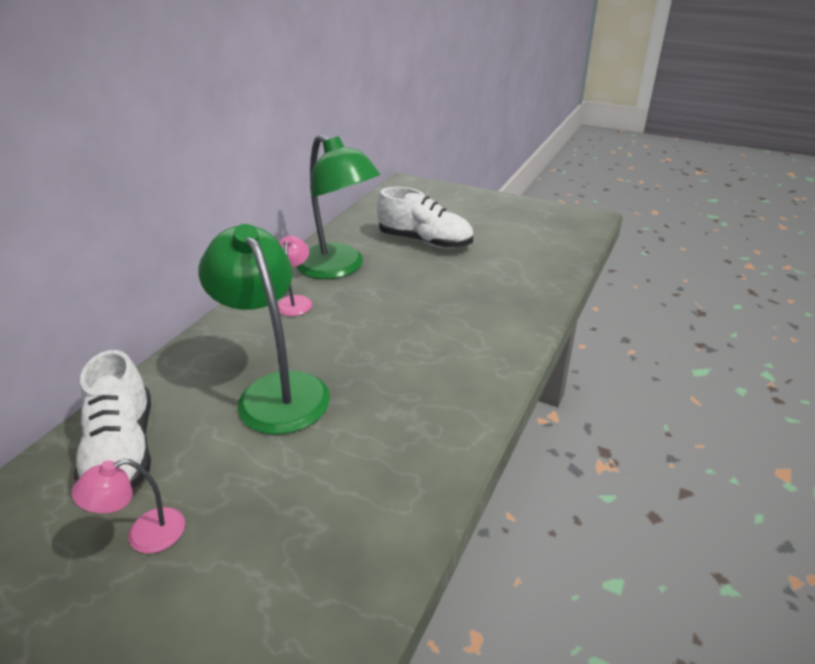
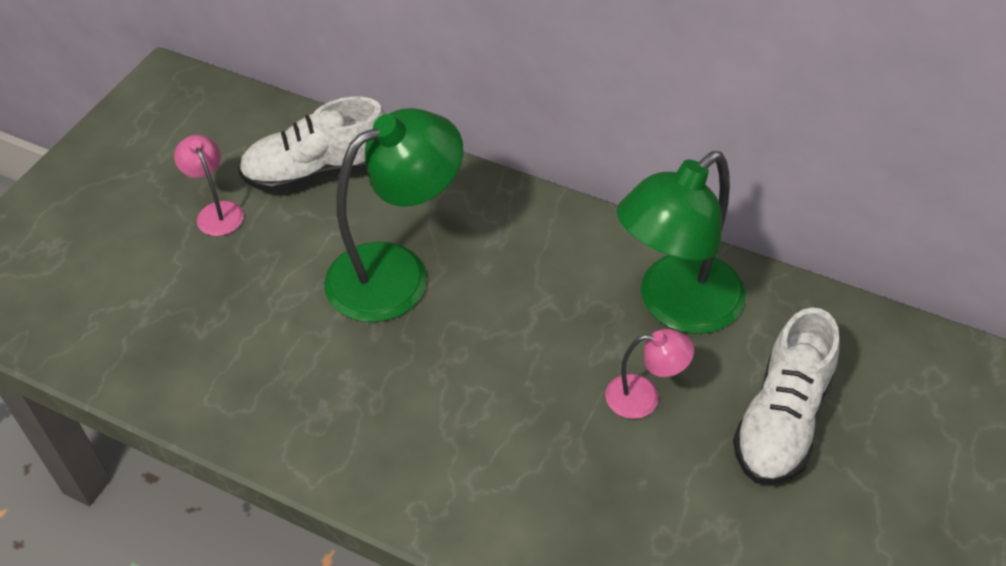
camera: 90 degrees right, 15 degrees up
pink lamp [278,236,312,316] -> pink lamp moved to [605,329,694,419]

